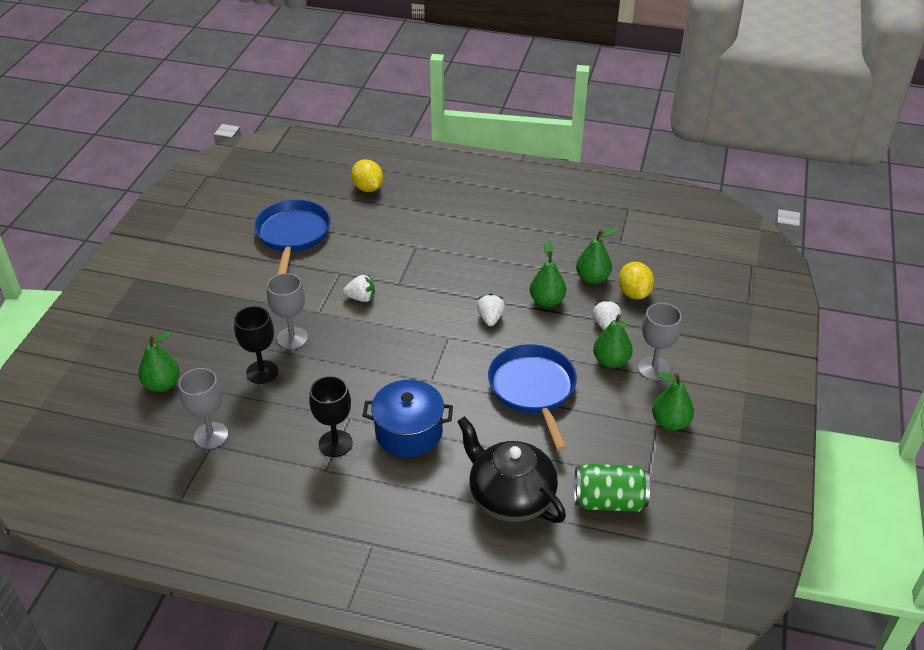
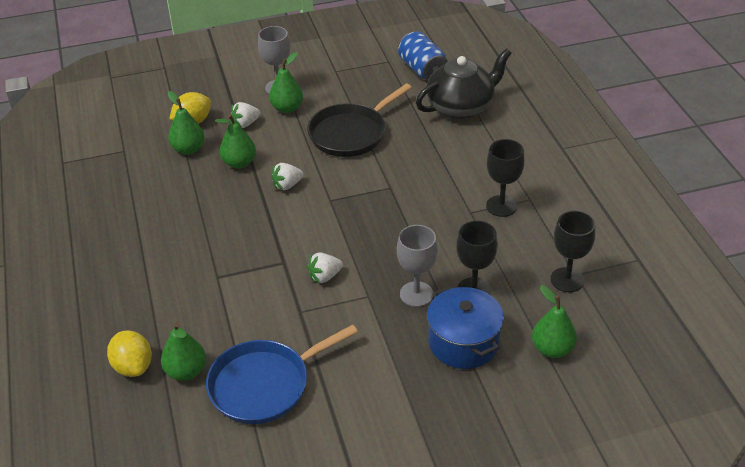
camera: 120 degrees left, 0 degrees up
grey goblet [179,368,228,449] -> black goblet [551,210,596,292]
white strawberry [343,274,375,302] -> white strawberry turned 90 degrees counterclockwise [307,253,343,283]
yellow lemon [351,159,383,192] -> yellow lemon turned 60 degrees counterclockwise [107,330,152,377]
blue pot [362,380,453,457] -> blue pot moved to [427,286,504,369]
black teapot [457,416,566,523] -> black teapot turned 135 degrees counterclockwise [416,48,512,119]
blue pan [488,344,577,451] -> black pan [307,84,412,157]
green can [574,464,650,512] -> blue can [398,31,448,80]
green pear [652,372,694,431] -> green pear moved to [161,323,206,381]

